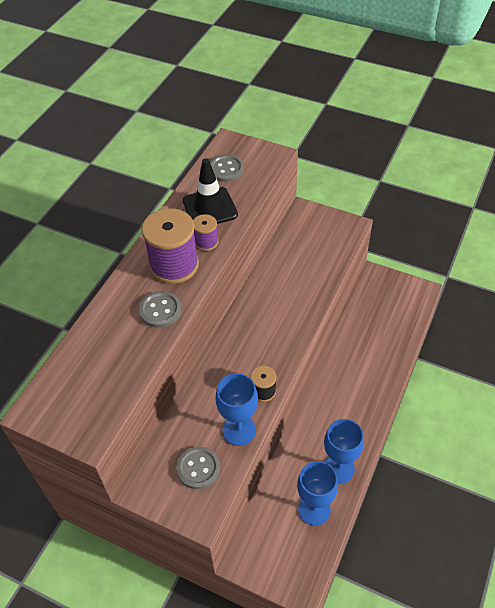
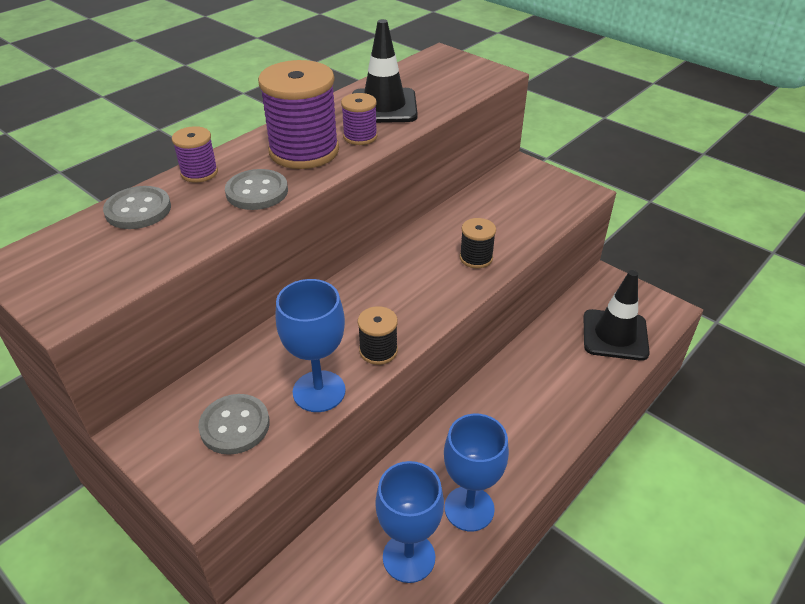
camera: 15 degrees right, 10 degrees down
grey button [210,155,244,182] -> grey button moved to [103,186,171,229]
none -> purple spool [172,126,218,183]
none -> black spool [460,218,496,268]
none -> black traffic cone [583,270,650,361]

